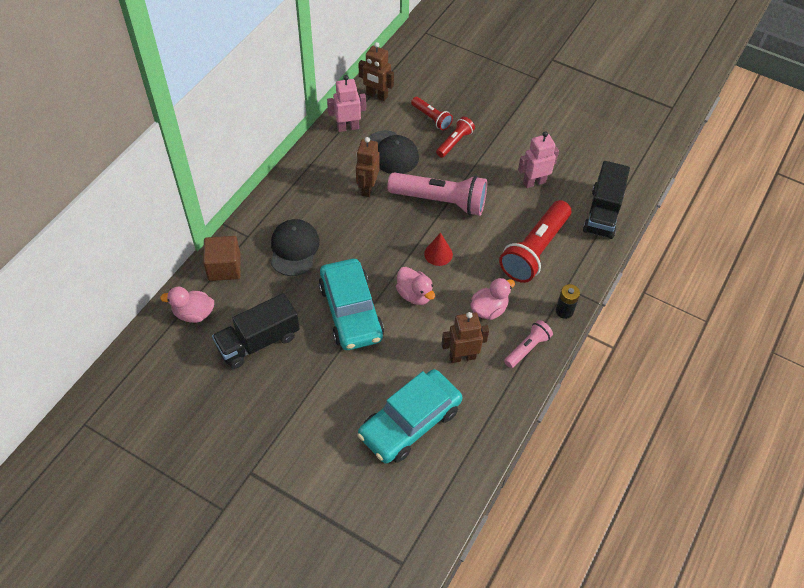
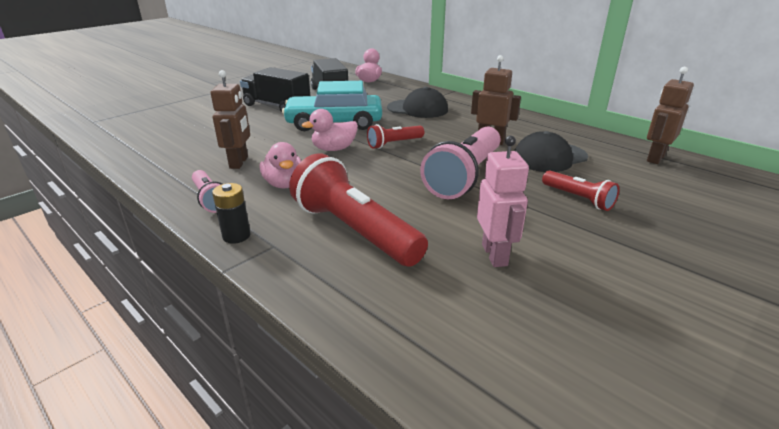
camera: 105 degrees right, 25 degrees down
brown cube [203,236,241,281] -> none
pink robot [327,75,366,132] -> none
turquoise car [357,369,462,464] -> none
red flashlight [411,97,453,130] -> red flashlight moved to [367,124,424,149]
red cone [424,233,453,266] -> none
black truck [583,161,630,239] -> black truck moved to [240,67,310,112]

